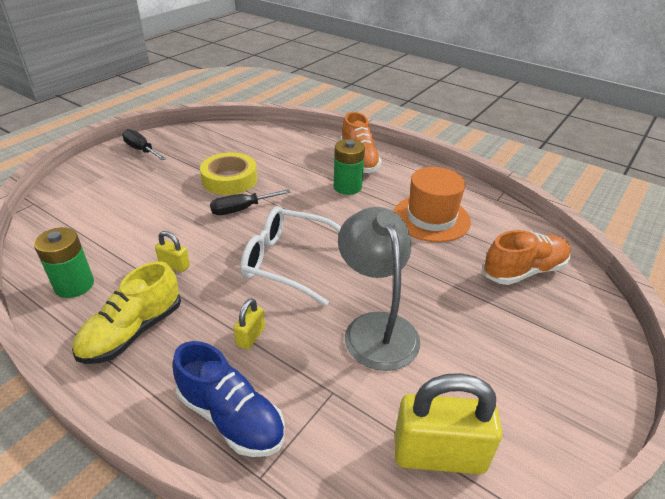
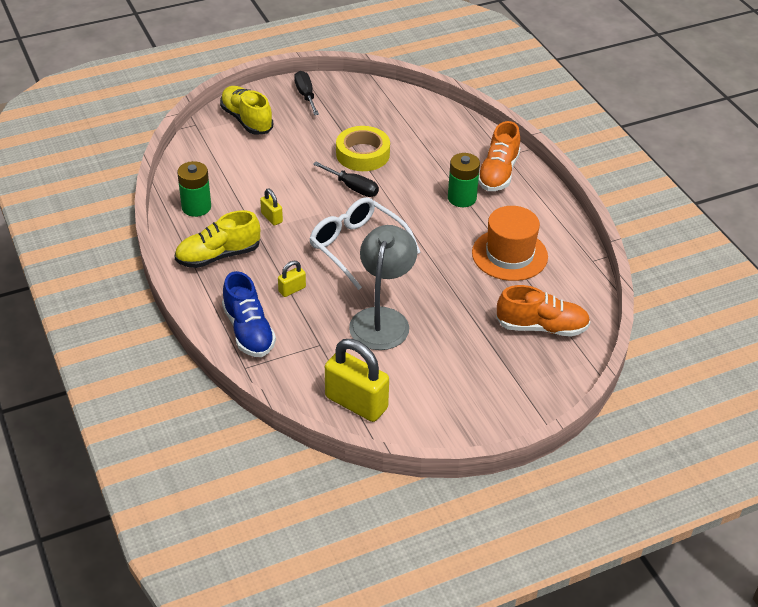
camera: 30 degrees right, 5 degrees up
black screwdriver [210,189,291,215] -> black screwdriver turned 150 degrees counterclockwise [313,162,379,197]
none -> yellow shoe [220,86,273,135]

